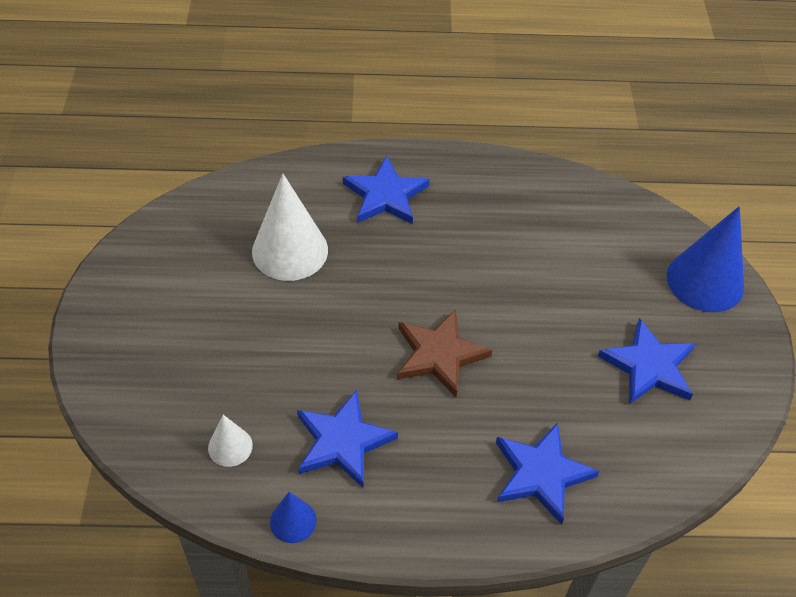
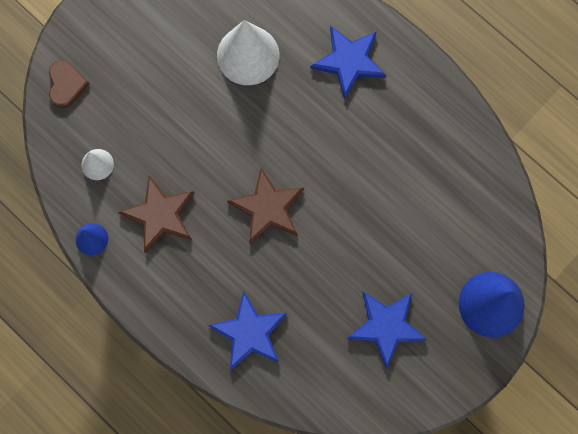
camera: 45 degrees right, 25 degrees up
blue star [297,390,398,488] -> brown star [118,176,194,253]
none -> brown heart [49,60,89,108]

